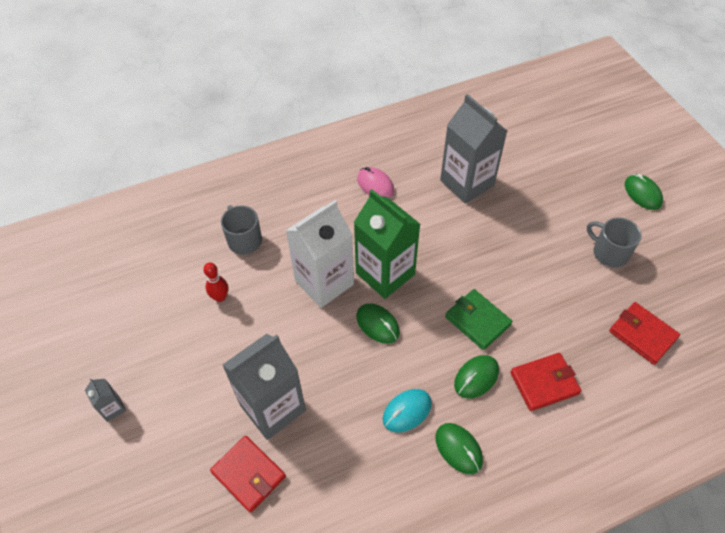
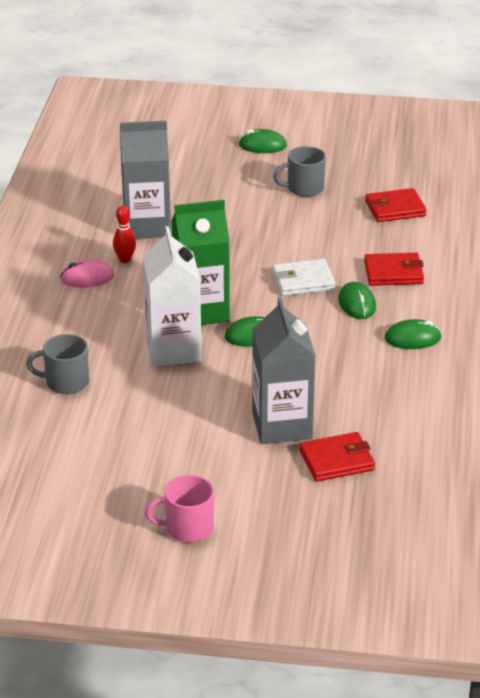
camera: 60 degrees left, 20 degrees down
grey carton [85,378,126,422] -> pink mug [145,475,214,542]
red bowling pin [203,263,228,302] -> red bowling pin moved to [113,206,136,263]
turquoise mouse [383,389,432,432] -> none
green wallet [445,289,512,350] -> white wallet [272,259,336,296]
red wallet [510,353,582,411] -> red wallet turned 75 degrees clockwise [364,253,424,286]

